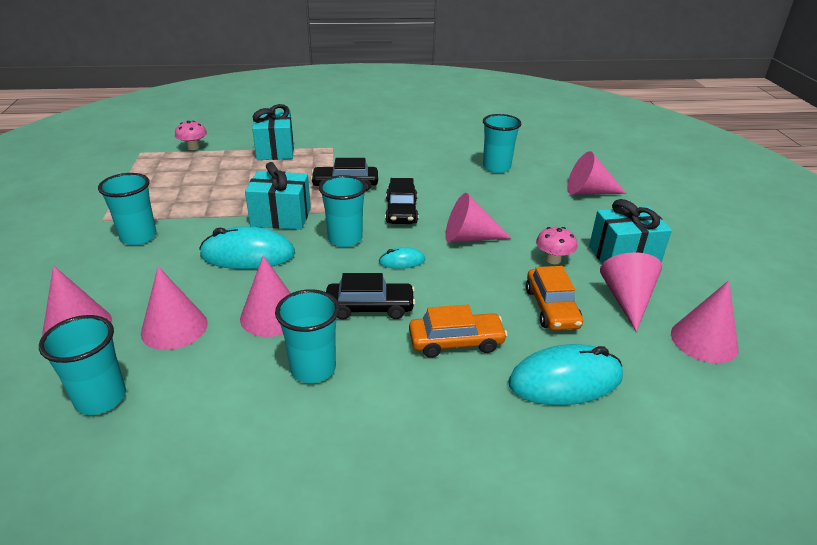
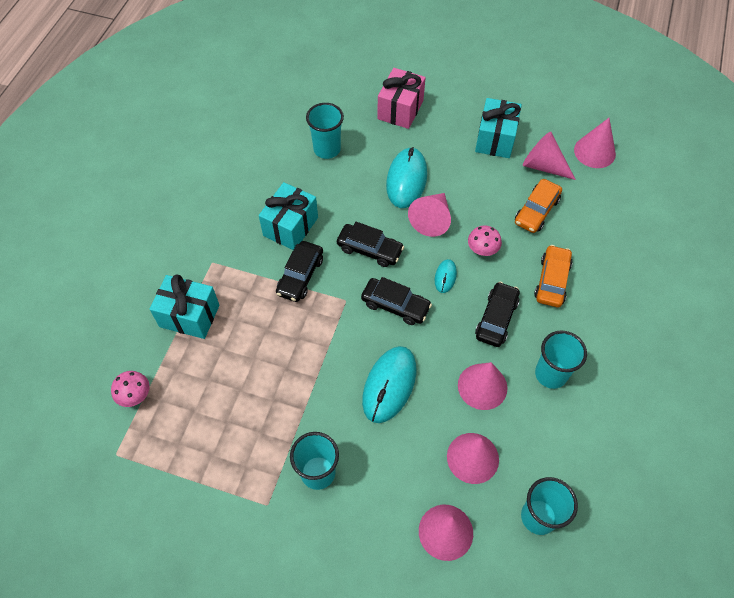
camera: 65 degrees left, 25 degrees up
turquoise gift [245,162,311,230] -> turquoise gift moved to [259,182,318,250]
turquoise cup [319,175,367,247] -> black car [361,277,432,325]
turquoise mouse [508,344,623,405] -> turquoise mouse moved to [386,147,427,208]
orange car [526,266,583,331] -> orange car turned 105 degrees clockwise [515,179,562,233]
pink mushroom [536,227,577,264] -> pink mushroom moved to [468,225,502,256]
pink cone [567,151,627,195] -> pink gift [377,68,426,129]

